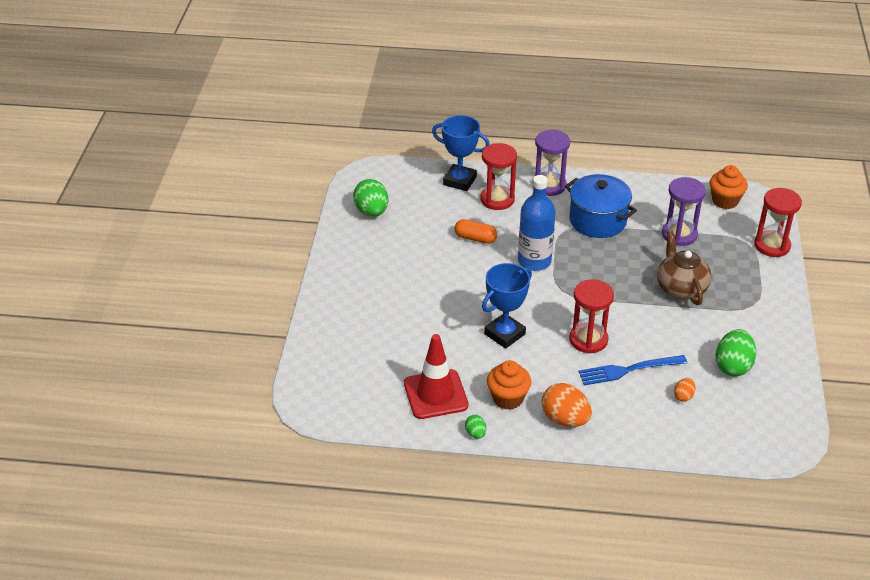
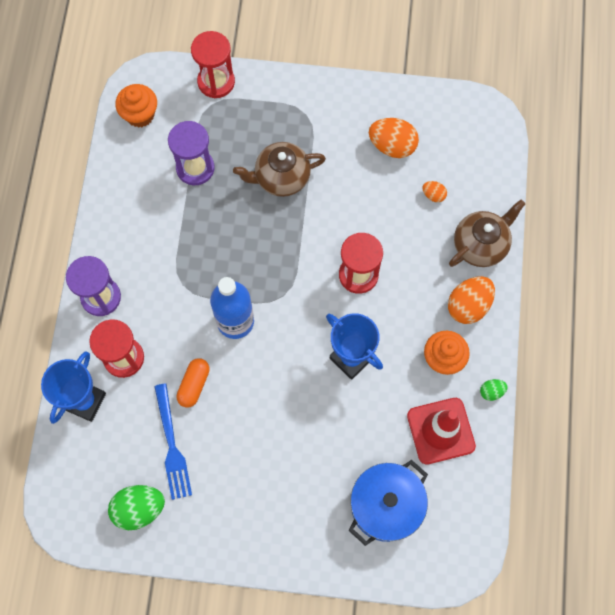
camera: 90 degrees left, 30 degrees up
blue pot [565,174,637,238] -> blue pot moved to [349,460,428,546]
blue fork [578,355,687,385] -> blue fork moved to [154,383,192,500]
green egg [716,329,756,376] -> orange egg [369,118,419,158]
none -> brown teapot [449,200,526,267]

